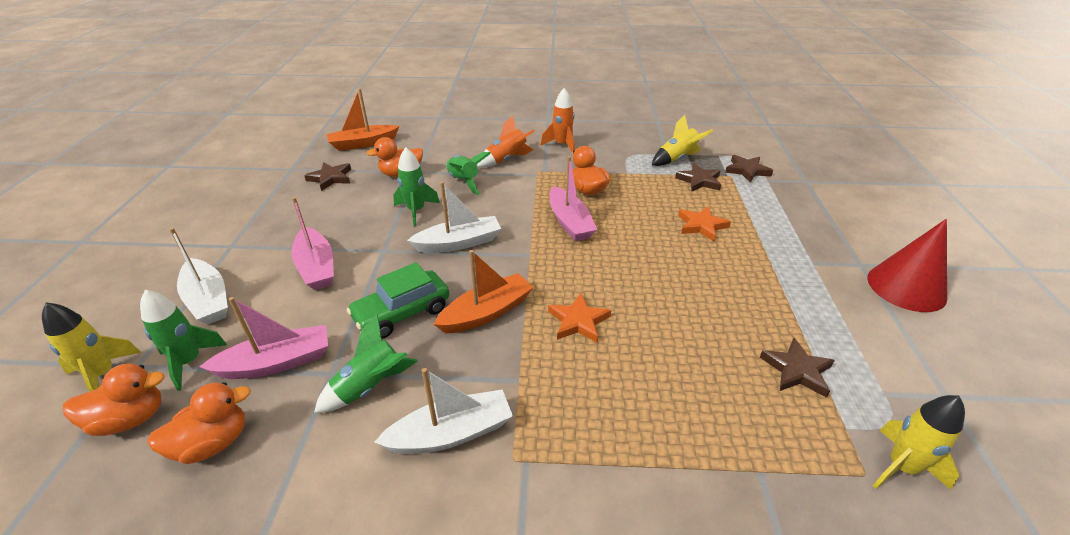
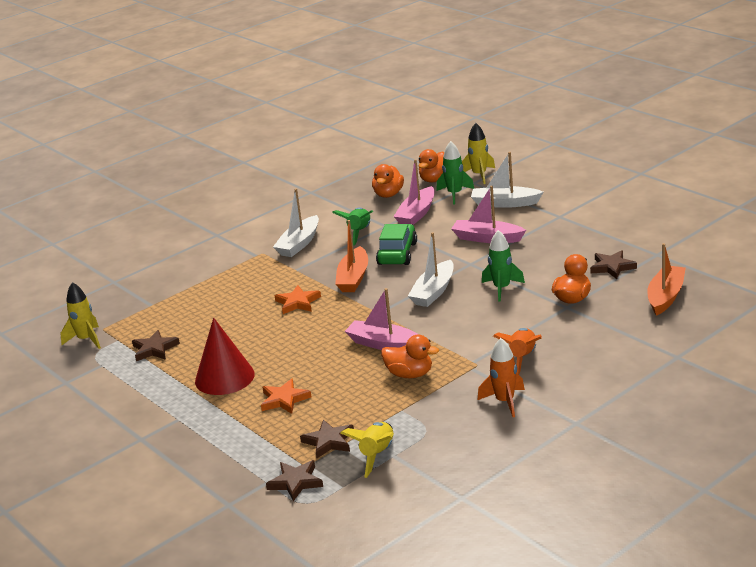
camera: 140 degrees right, 10 degrees down
green rocket [446,152,491,196] -> none
red cone [867,219,947,312] -> red cone moved to [195,318,255,395]

